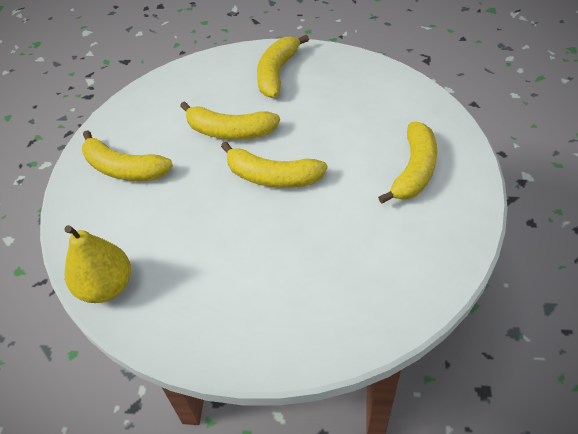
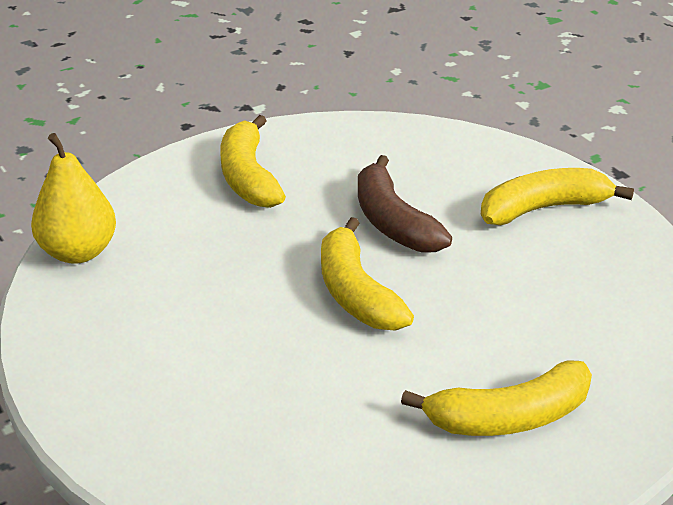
camera: 50 degrees right, 15 degrees down
yellow banana [180,101,280,140] -> brown banana [358,155,452,252]

